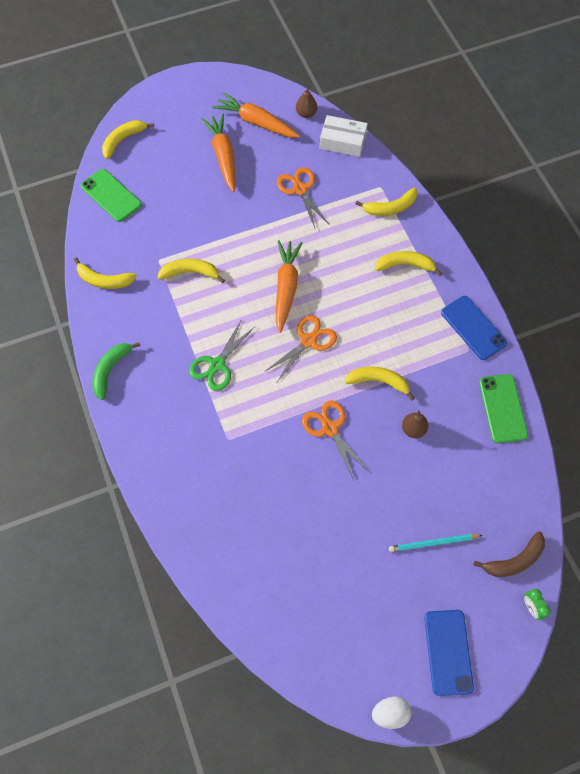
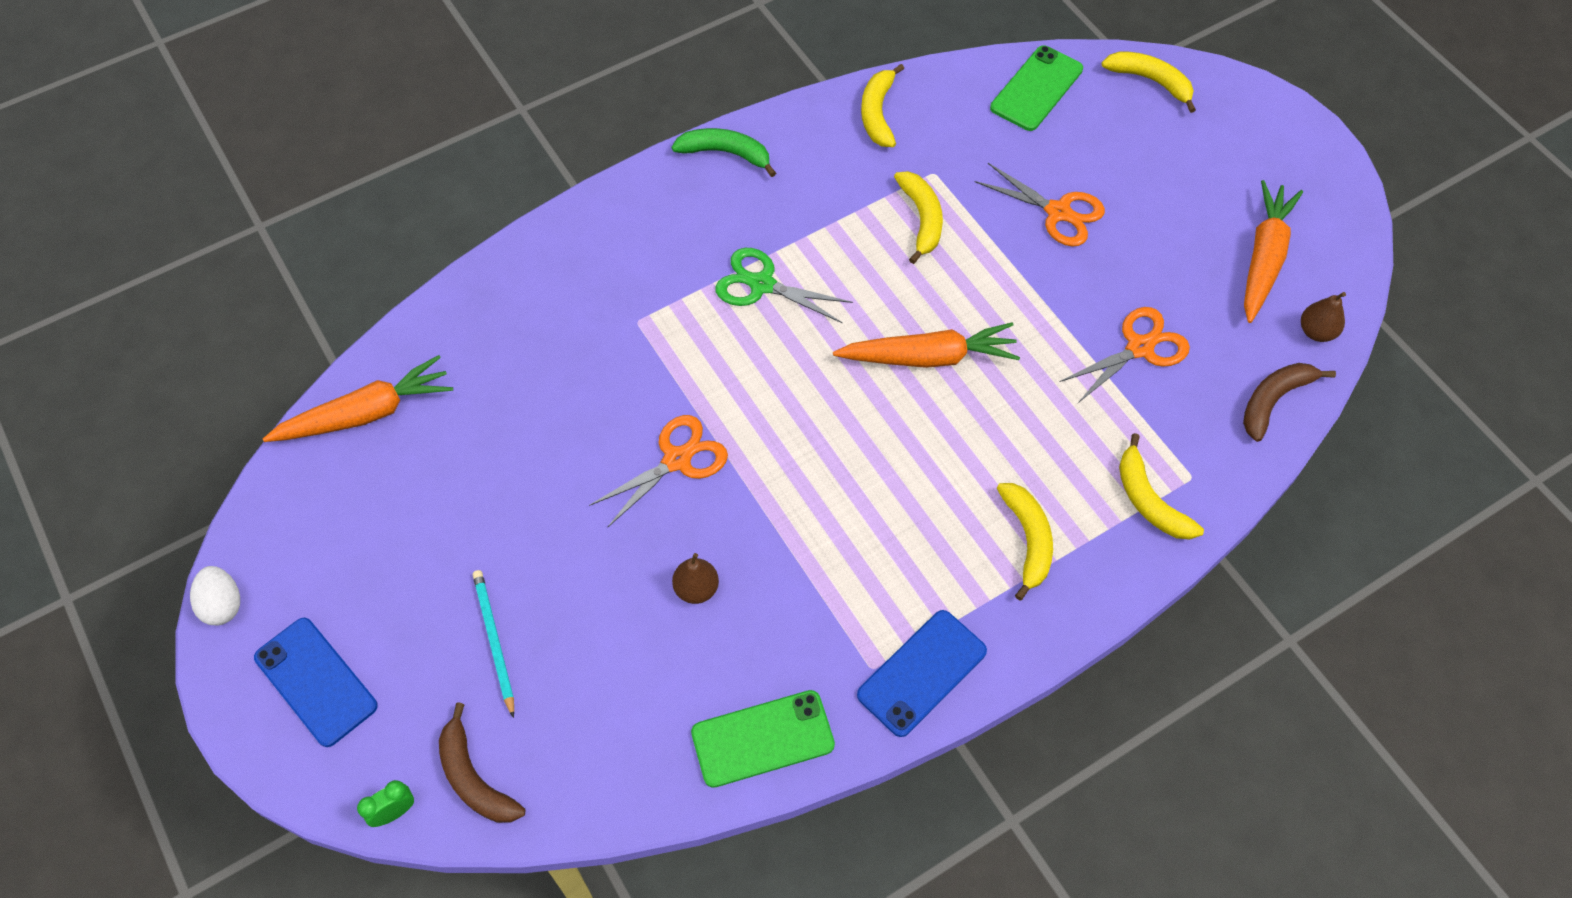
camera: 80 degrees right, 5 degrees down
orange carrot [201,114,235,192] -> orange carrot moved to [263,355,453,442]
orange scissors [264,315,337,382] -> orange scissors moved to [974,163,1105,247]
white box [320,115,368,157] -> brown banana [1243,363,1336,442]
yellow banana [344,367,415,401] -> none
blue phone [424,610,474,696] -> blue phone turned 60 degrees clockwise [254,618,378,747]

